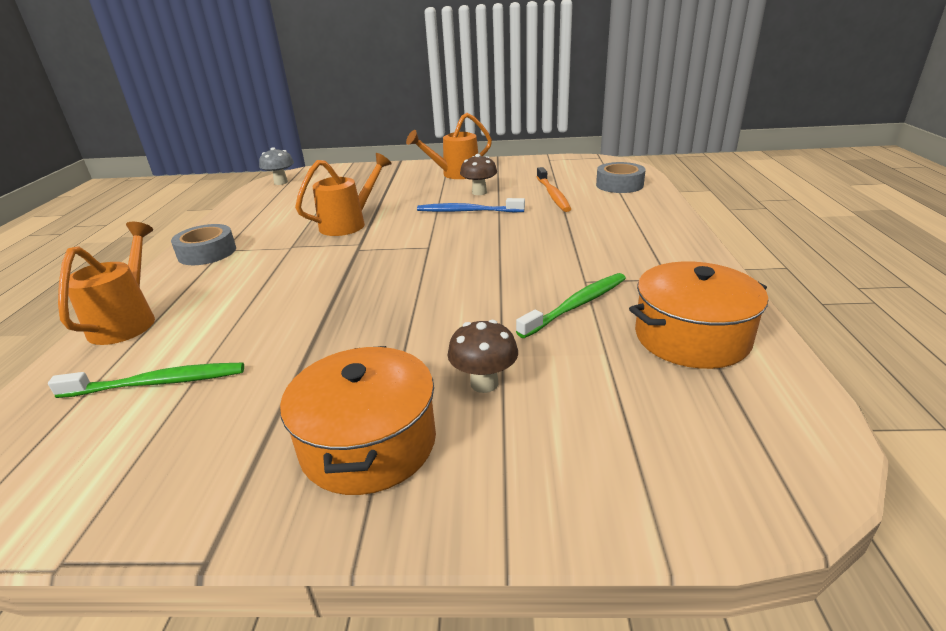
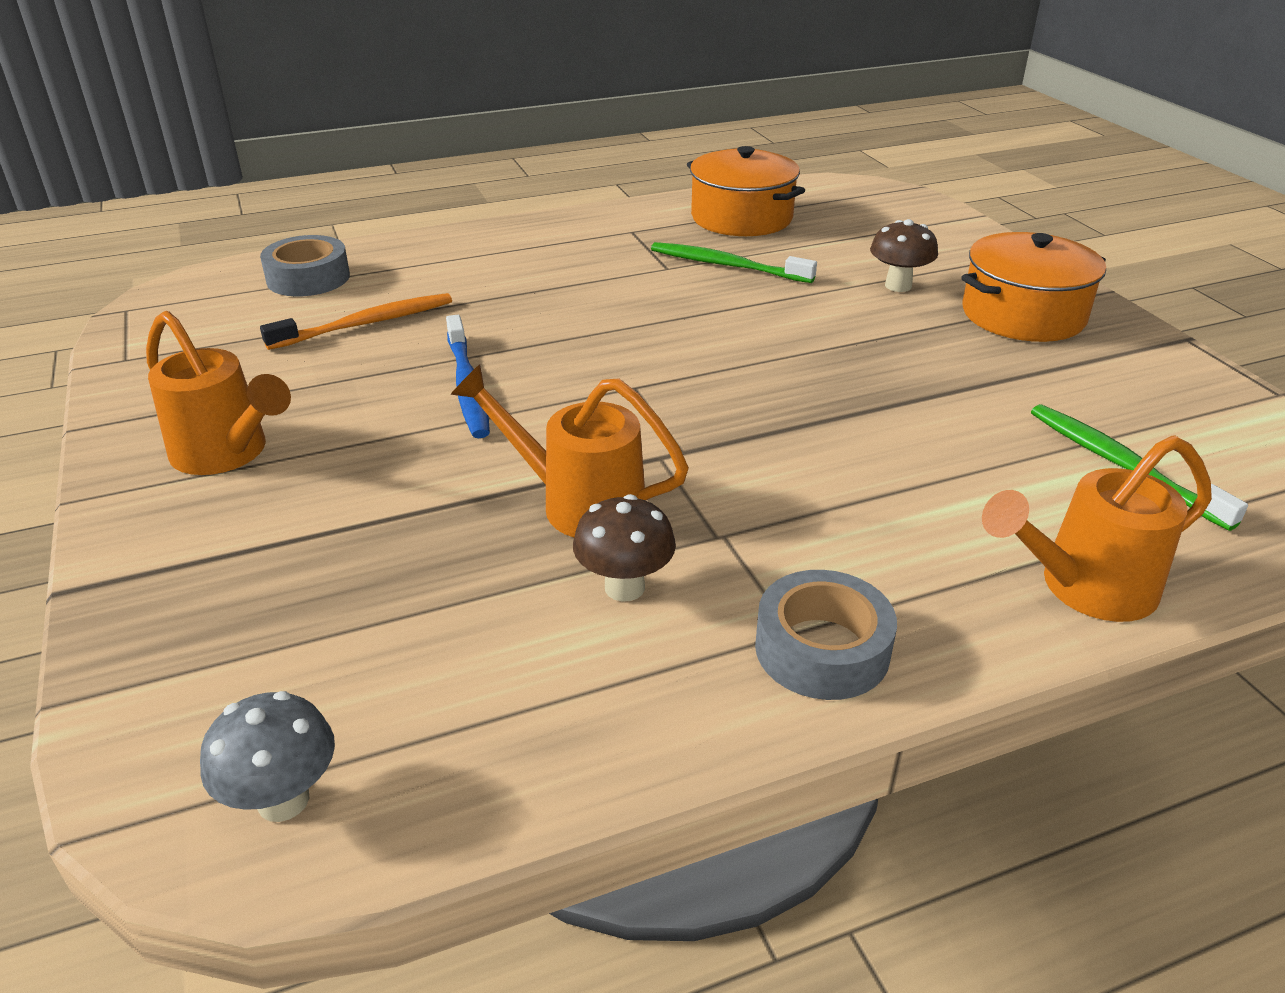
camera: 115 degrees left, 5 degrees up
brown mushroom [460,154,497,195] -> brown mushroom moved to [573,494,676,602]

